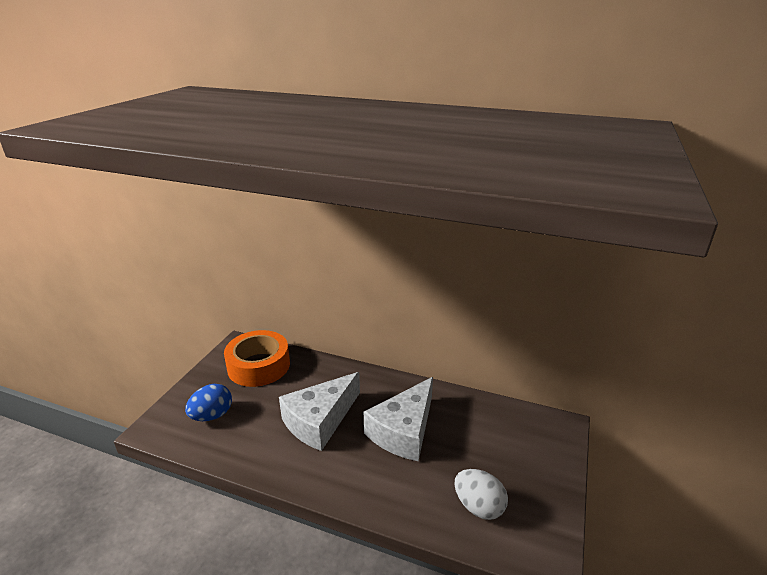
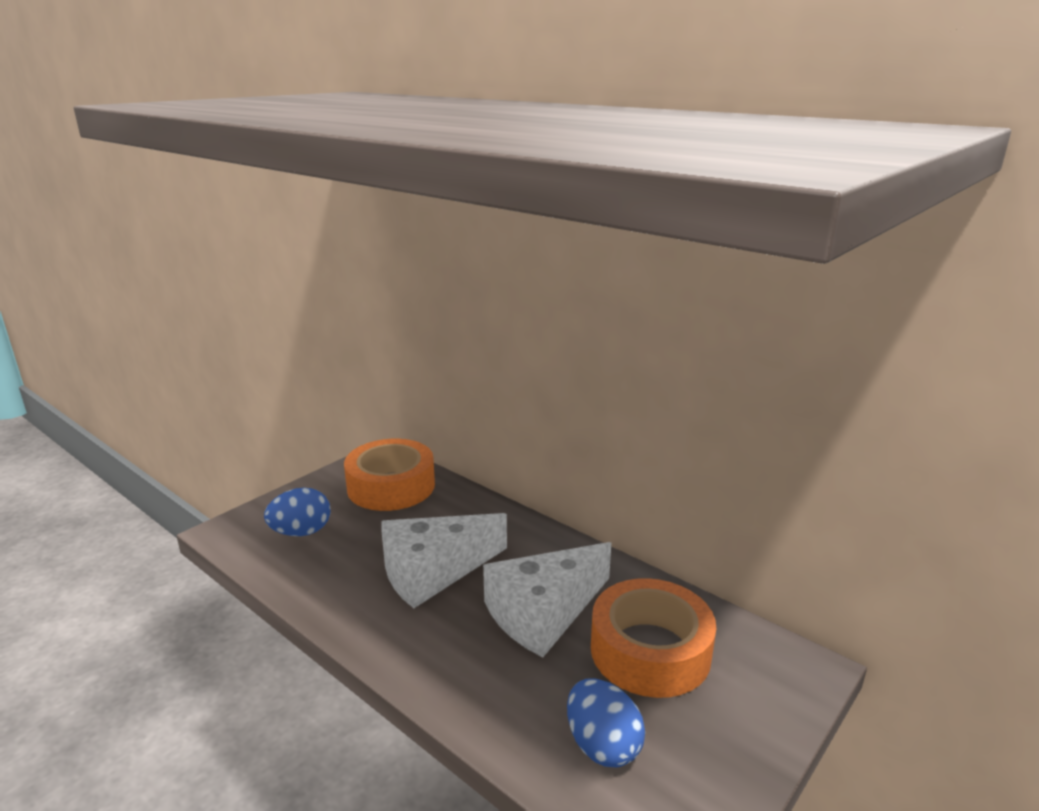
camera: 20 degrees right, 5 degrees down
white egg [455,469,508,520] -> blue egg [567,678,645,767]
none -> orange tape [591,578,716,698]

